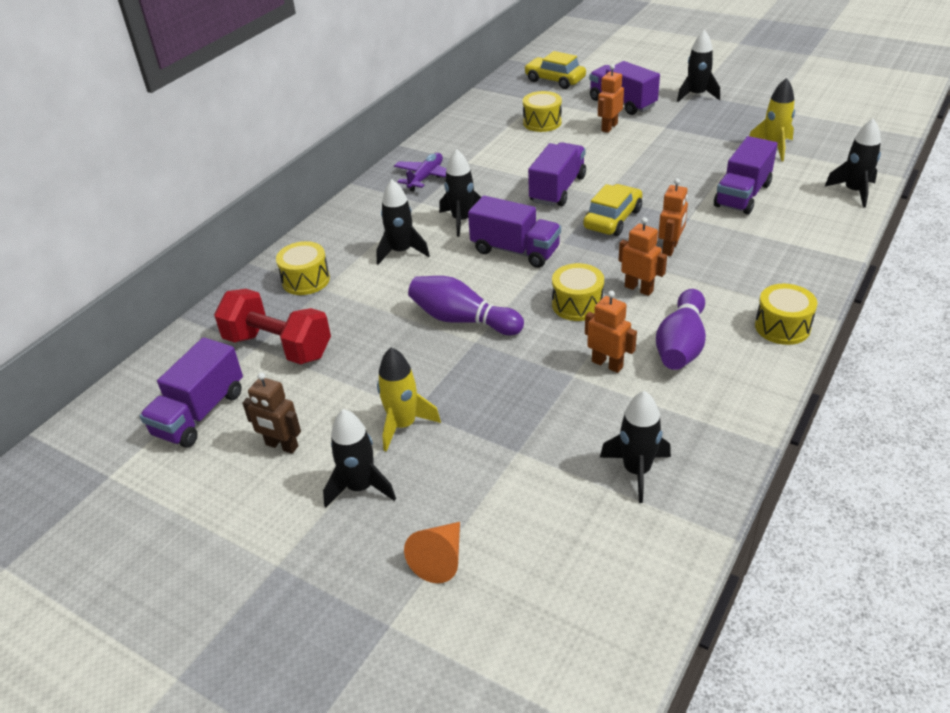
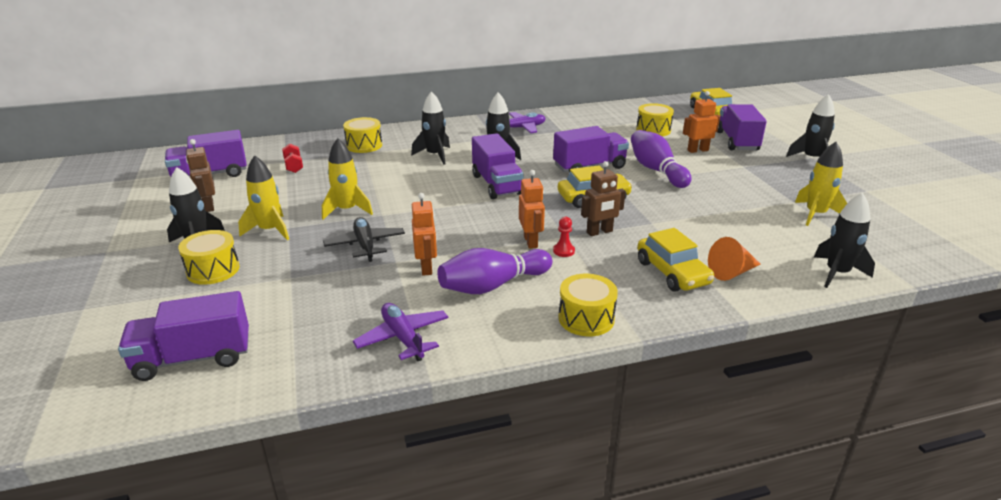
camera: 40 degrees right, 10 degrees down
red dumbbell [214,289,331,364] -> red dumbbell [282,144,303,173], size x0.45
orange cone [404,522,460,583] -> orange cone moved to [708,237,760,281]
purple bowling pin [408,276,524,335] -> purple bowling pin moved to [631,130,691,188]
yellow drum [552,263,604,321] -> yellow drum moved to [178,230,240,285]
black rocket [600,391,671,503] -> none
orange robot [658,178,688,256] -> brown robot [581,161,625,236]
purple truck [714,136,778,215] -> purple truck moved to [118,291,249,381]
none -> yellow rocket [322,138,373,220]
none -> black plane [323,217,405,262]
none -> purple plane [353,303,449,361]
none -> red pawn [553,217,575,257]
none -> yellow car [637,228,714,292]

